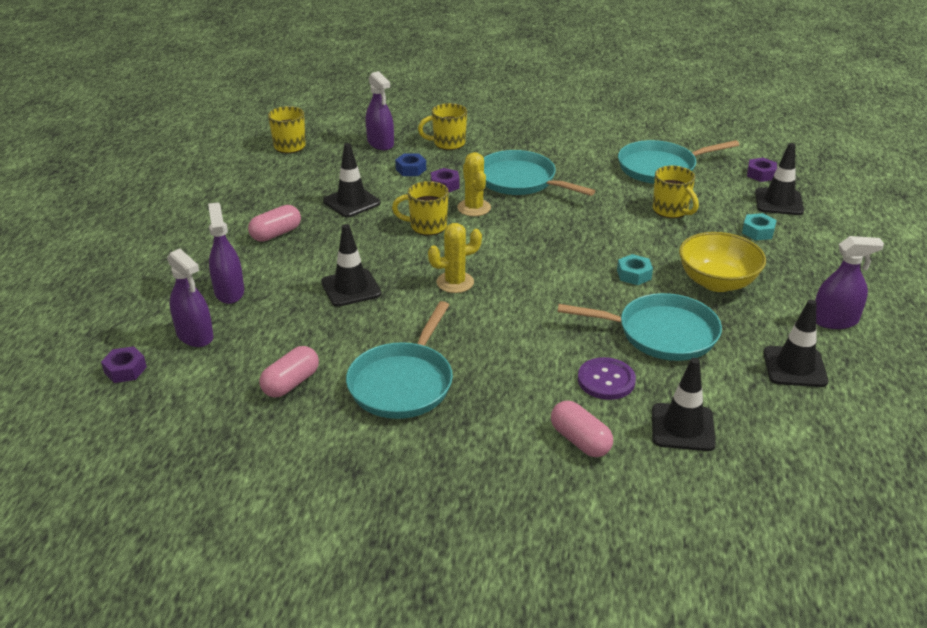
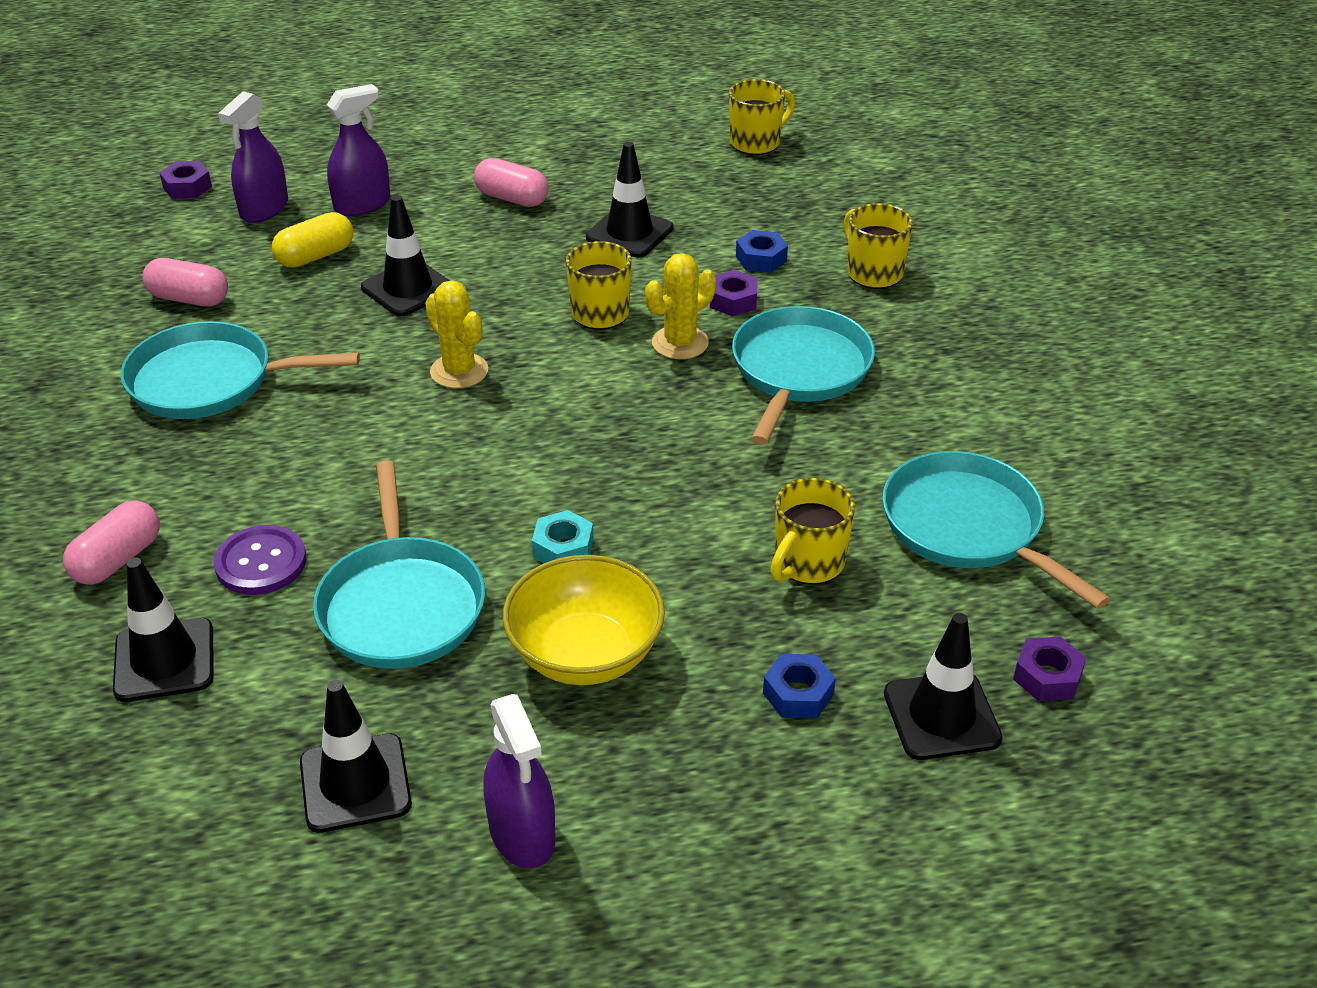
camera: 70 degrees right, 5 degrees up
purple spray bottle [366,71,394,150] -> none
turquoise nut [742,213,777,240] -> blue nut [763,654,836,718]
none -> yellow capsule [272,212,353,268]

